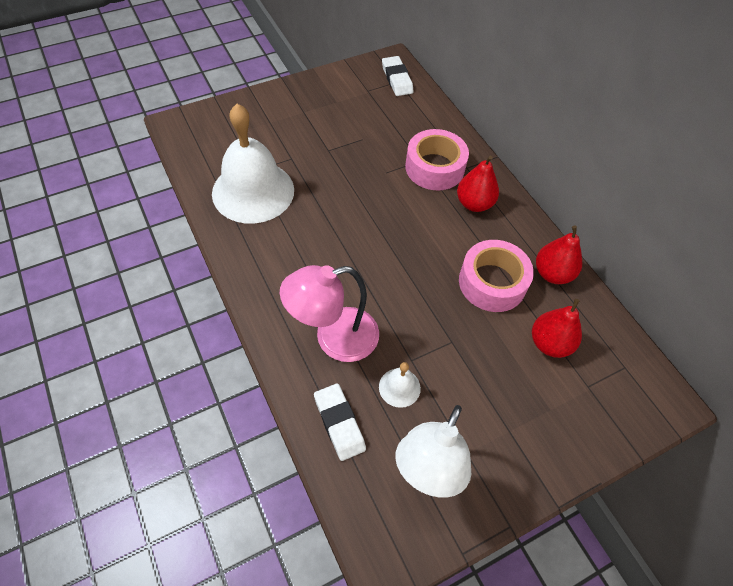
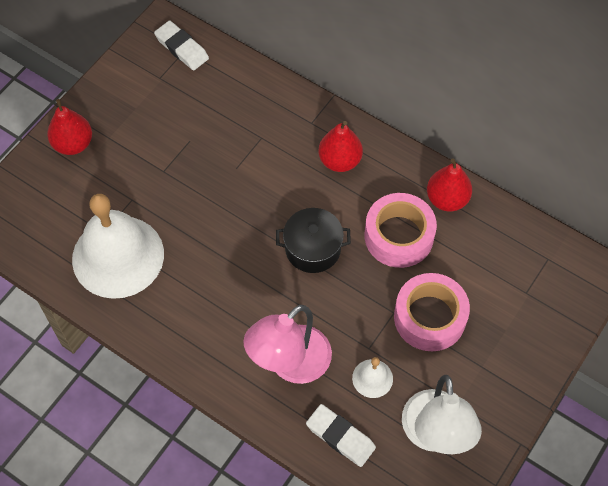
camera: 25 degrees left, 5 degrees up
pink tape [405,129,469,190] -> pink tape moved to [394,273,470,351]
red pear [532,299,582,358] -> red pear moved to [47,99,92,155]
none -> black pot [276,208,351,273]

